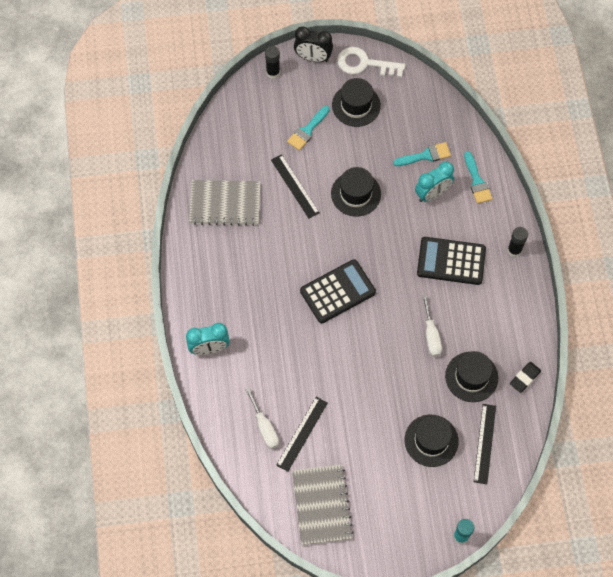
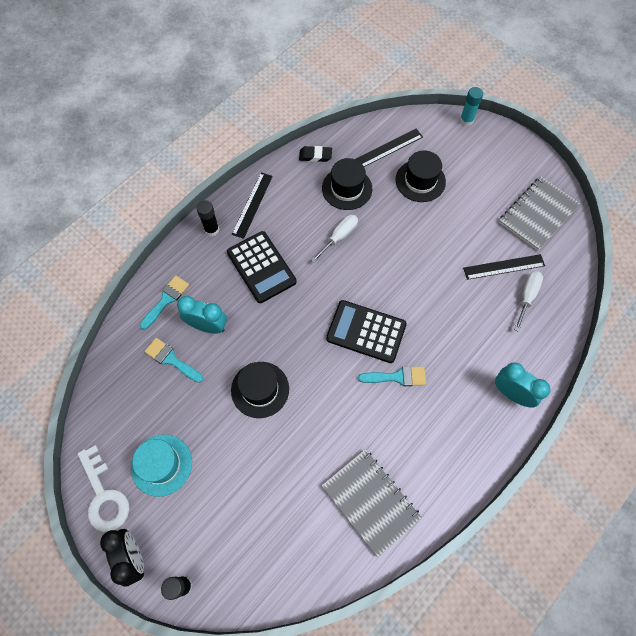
camera: 130 degrees left, 0 degrees up
black ruler [271,154,320,219] -> black ruler moved to [232,173,273,239]
turquoise brush [287,106,330,151] -> turquoise brush moved to [358,366,426,386]
black hat [332,78,381,127] -> turquoise hat [131,434,192,497]

